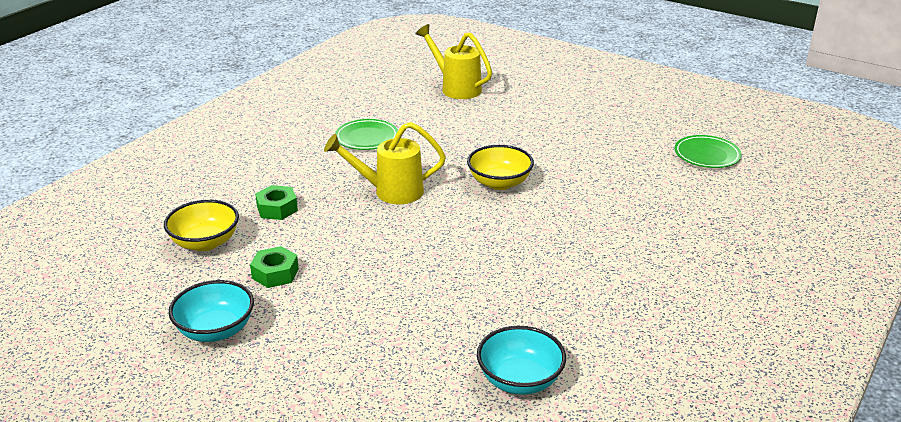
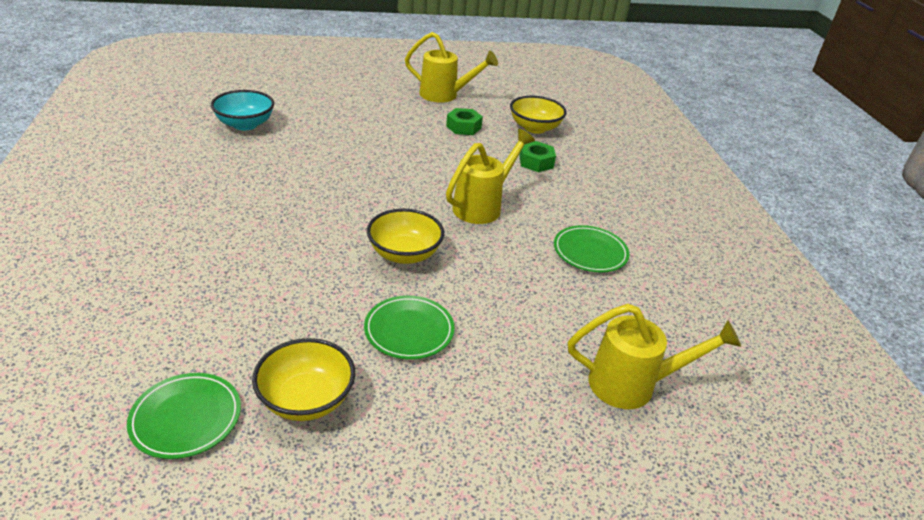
camera: 135 degrees right, 5 degrees up
turquoise bowl [168,280,254,342] -> yellow watering can [405,32,498,103]
none -> yellow bowl [252,338,355,421]
none -> green plate [364,296,455,359]

